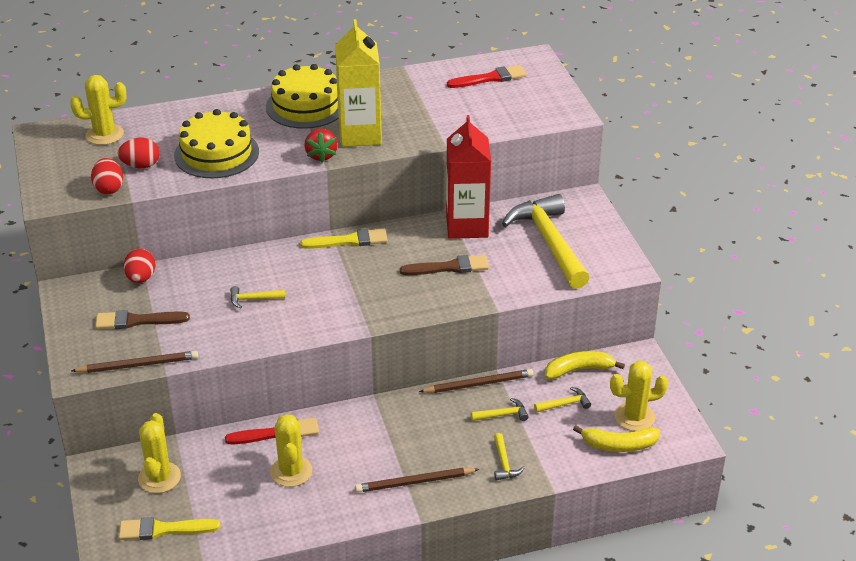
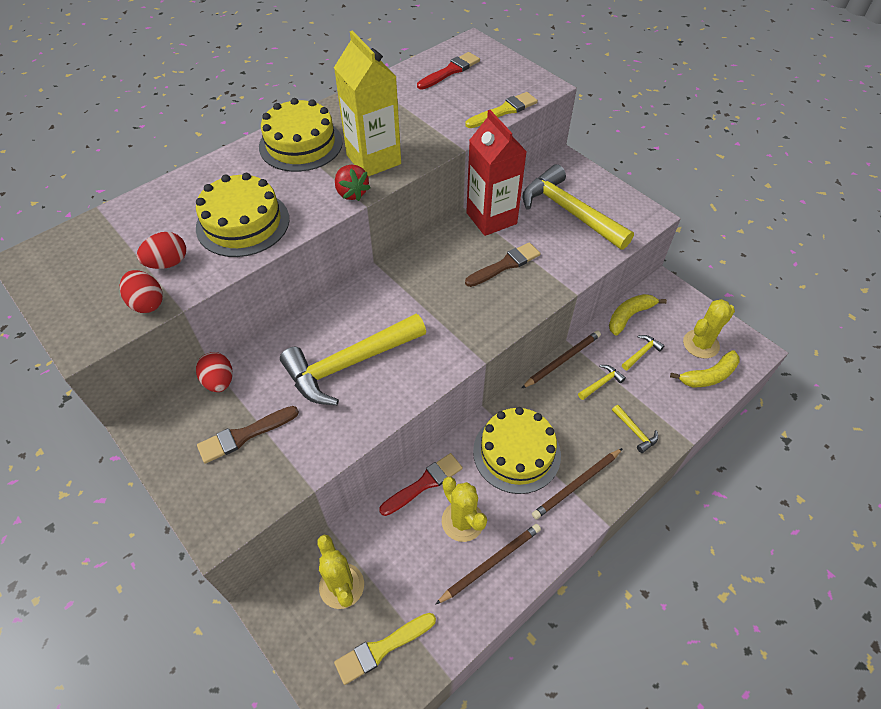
camera: 25 degrees left, 15 degrees up
yellow cactus [70,75,127,145] -> none
brown pencil [71,351,198,373] -> brown pencil moved to [435,524,541,605]
yellow hammer [230,286,285,308] -> yellow hammer [280,314,426,405], size x2.48
yellow brush [300,229,388,249] -> yellow brush moved to [465,92,538,128]
none -> yellow cake [473,407,561,494]

